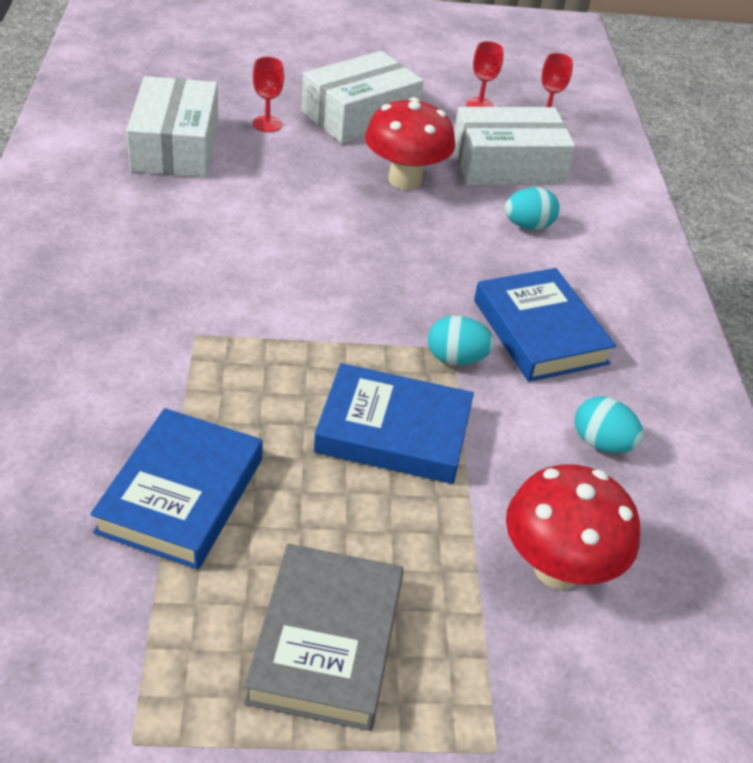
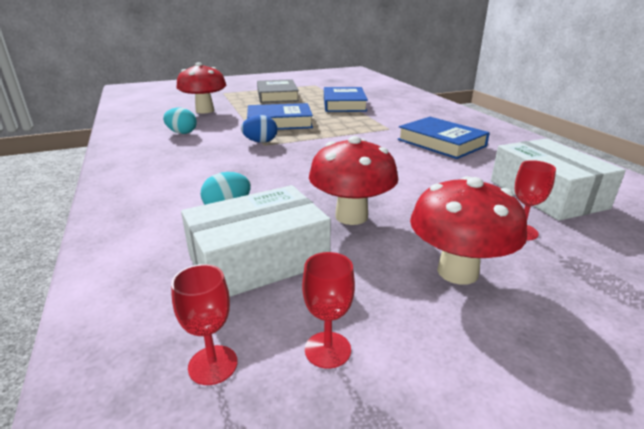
camera: 165 degrees right, 15 degrees down
white box [301,51,424,143] -> red mushroom [410,176,527,285]
turquoise egg [428,315,494,365] -> blue egg [241,115,277,143]
blue book [474,268,616,382] -> blue book moved to [398,117,490,159]

